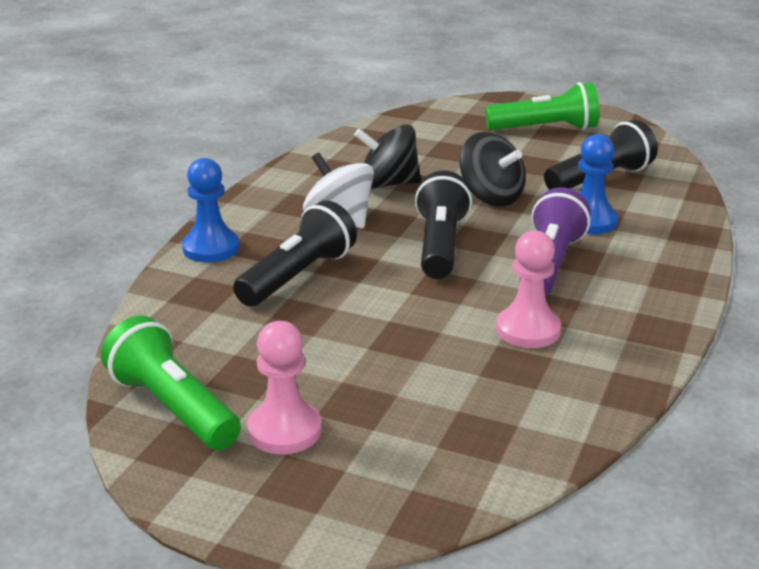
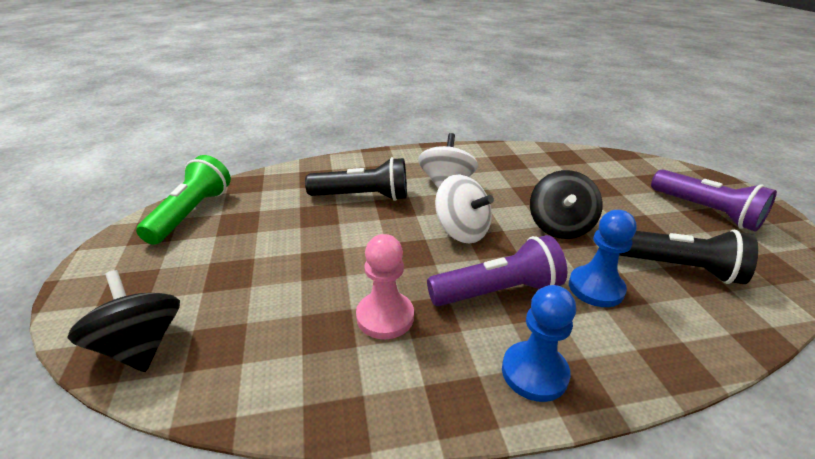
camera: 55 degrees right, 5 degrees up
blue pawn [182,158,240,262] -> blue pawn moved to [502,285,576,402]
pink pawn [247,321,322,454] -> none
black spinning top [354,124,421,189] -> black spinning top moved to [67,270,180,372]
black flashlight [415,171,472,279] -> white spinning top [435,175,494,244]
green flashlight [485,82,599,130] -> purple flashlight [651,169,777,231]

